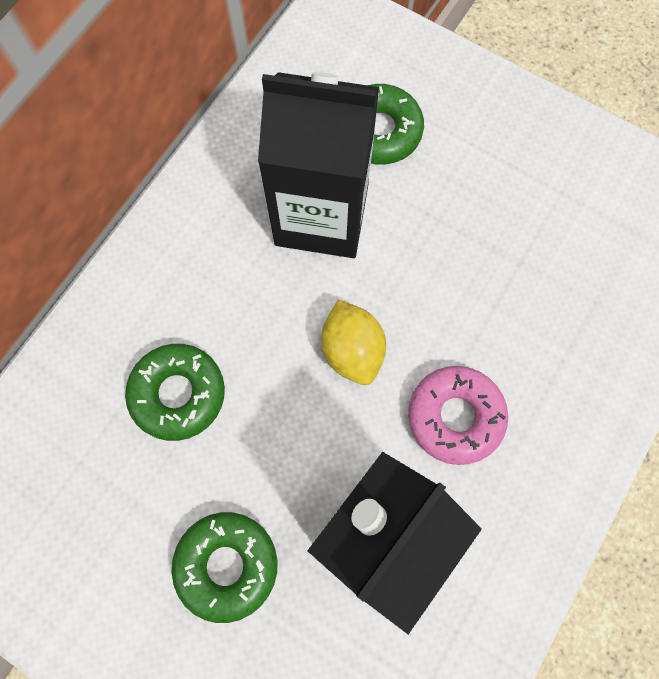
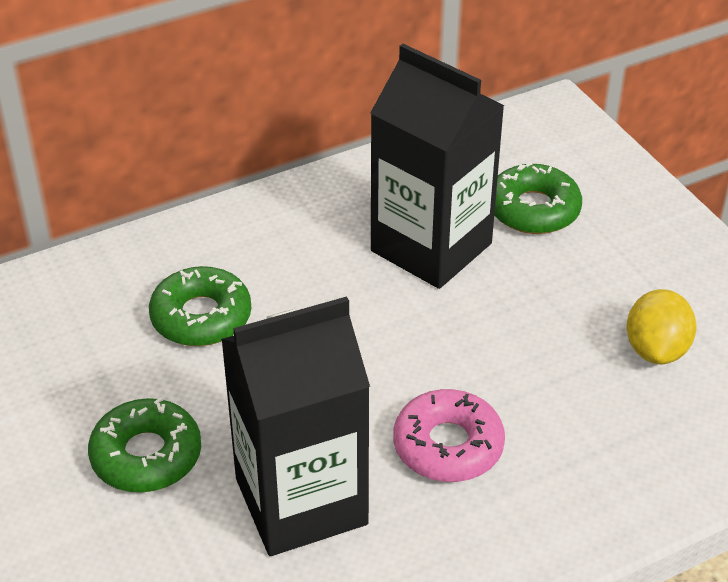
camera: 30 degrees right, 30 degrees down
yellow lemon [321,300,386,385] -> yellow lemon moved to [626,289,697,364]

